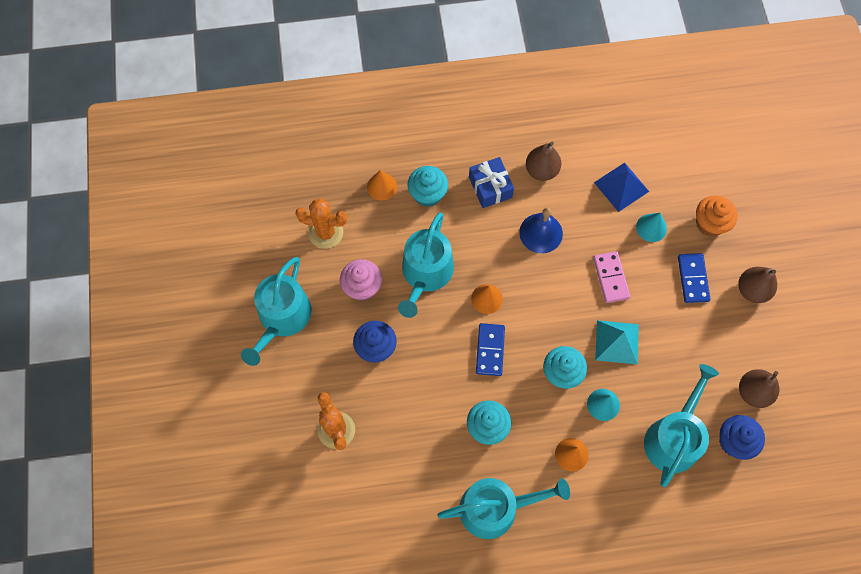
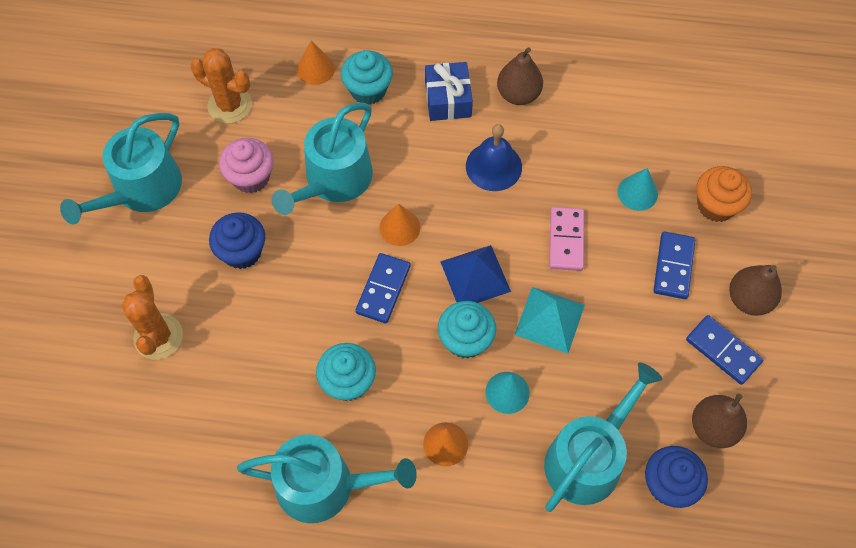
camera: 15 degrees right, 5 degrees down
blue pyramid [594,163,649,212] -> blue pyramid moved to [440,245,511,303]
none -> blue domino [686,315,763,385]

